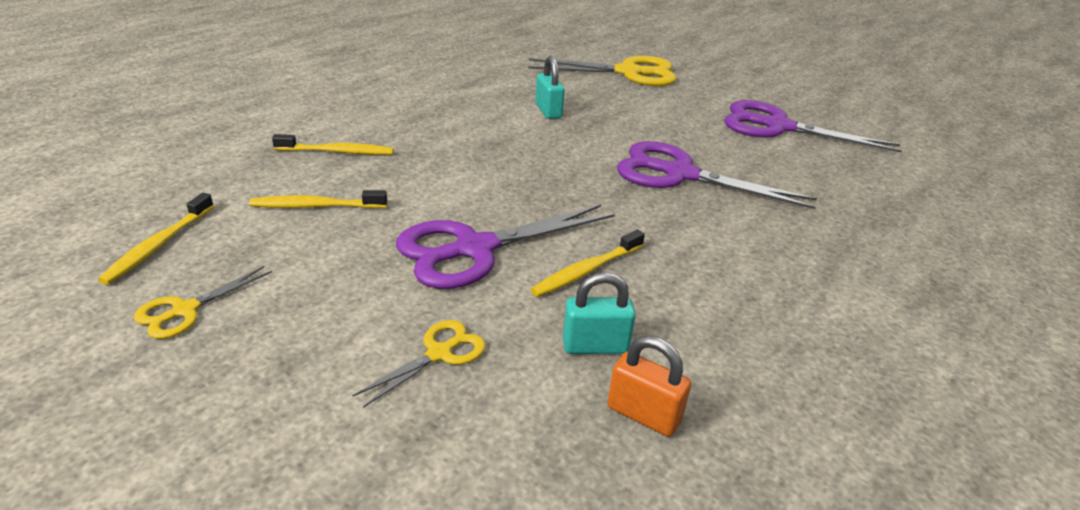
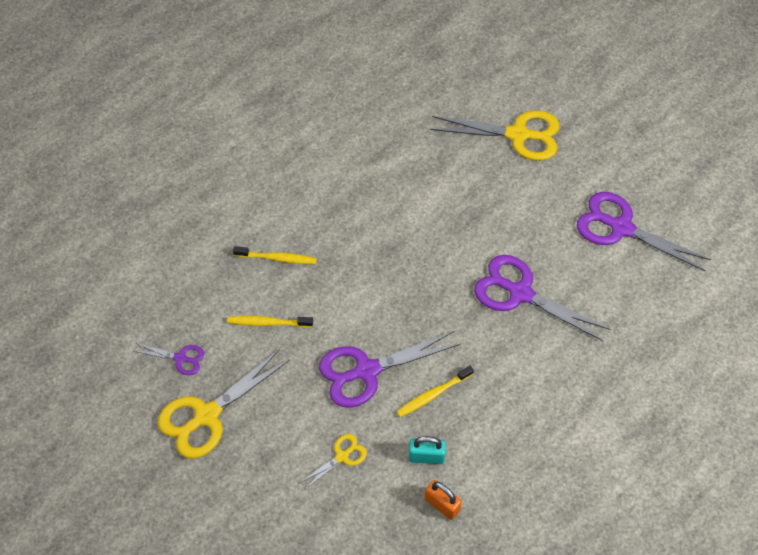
camera: 10 degrees right, 25 degrees up
yellow toothbrush [98,193,214,285] -> purple scissors [134,343,204,375]
yellow scissors [134,266,272,339] -> yellow scissors [158,349,290,459], size x1.99
turquoise padlock [535,56,565,119] -> none

